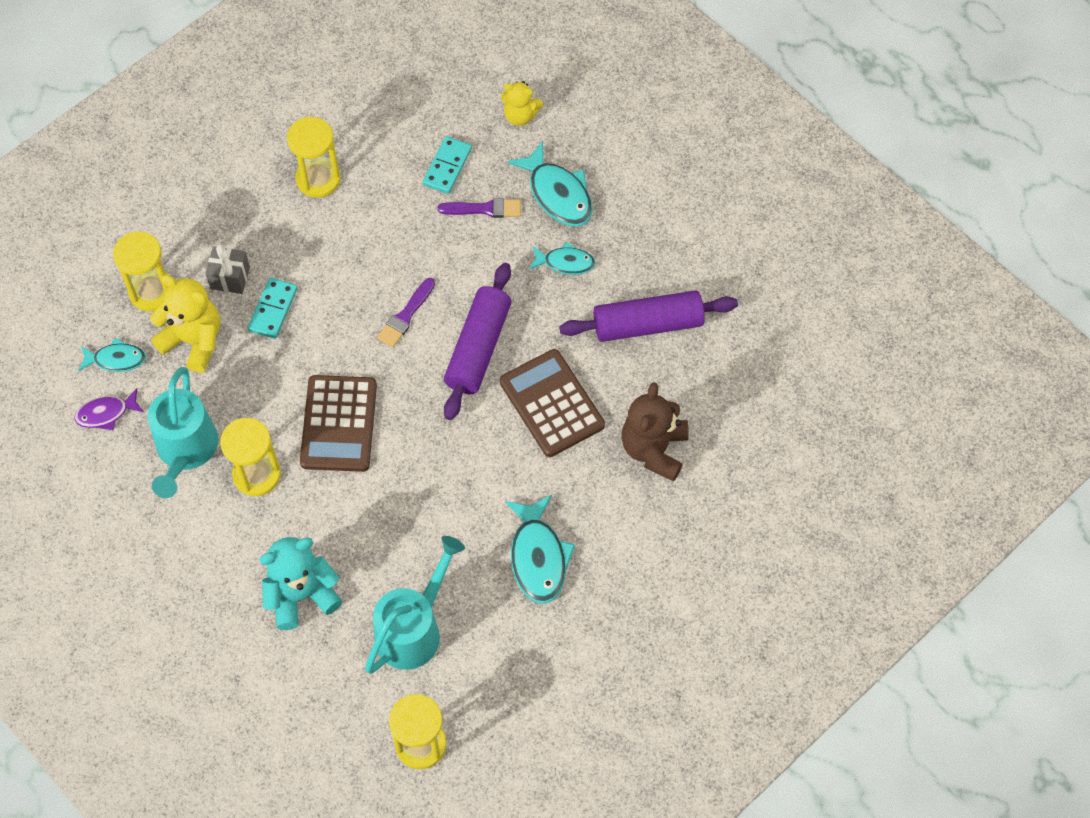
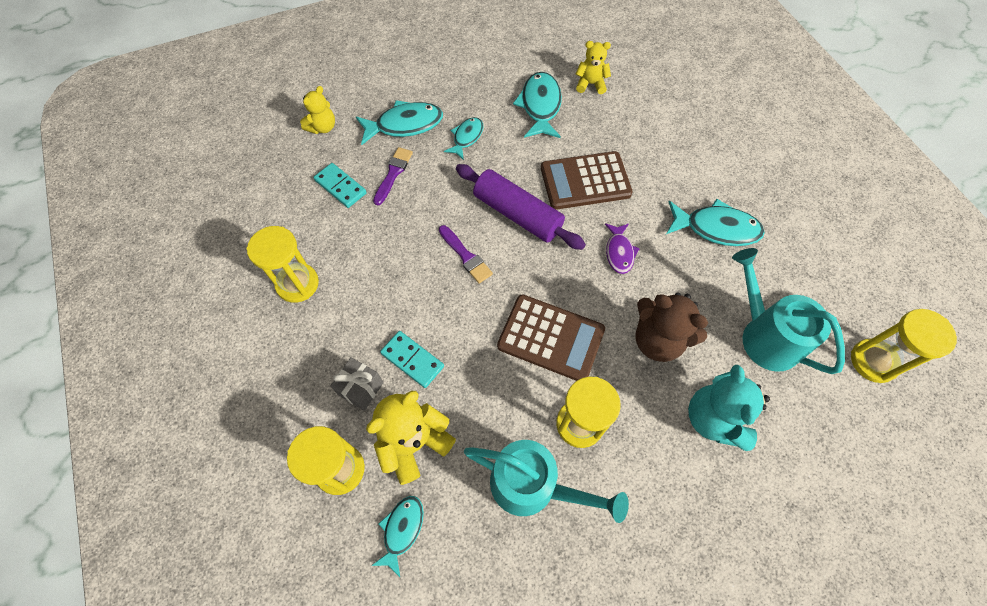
camera: 70 degrees left, 0 degrees up
purple fish [75,388,144,430] -> purple fish moved to [605,223,640,274]
purple rolling pin [559,290,738,342] -> turquoise fish [513,72,562,138]
brown teddy bear [621,382,689,482] -> brown teddy bear moved to [635,293,708,362]
none -> yellow teddy bear [576,41,611,94]

